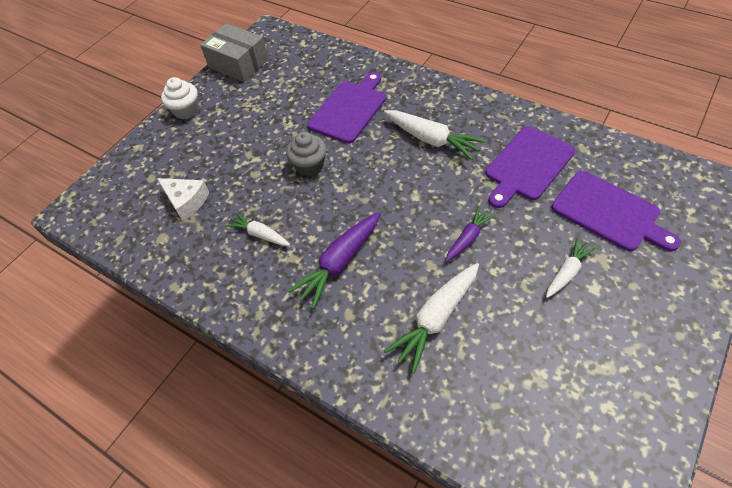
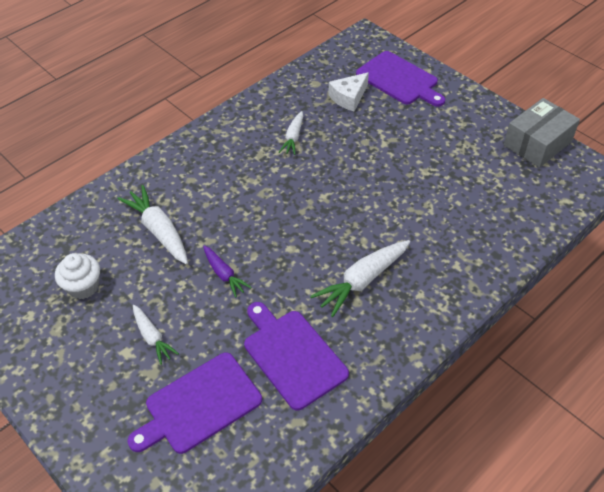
camera: 100 degrees right, 5 degrees down
white cupcake [161,77,199,119] -> white cupcake moved to [55,253,100,299]
white carrot [225,212,290,246] -> white carrot turned 150 degrees clockwise [279,111,303,155]
grey cupcake [286,132,326,176] -> none
purple carrot [288,212,381,309] -> none
purple cutting board [307,72,386,144] -> purple cutting board moved to [356,51,445,107]

